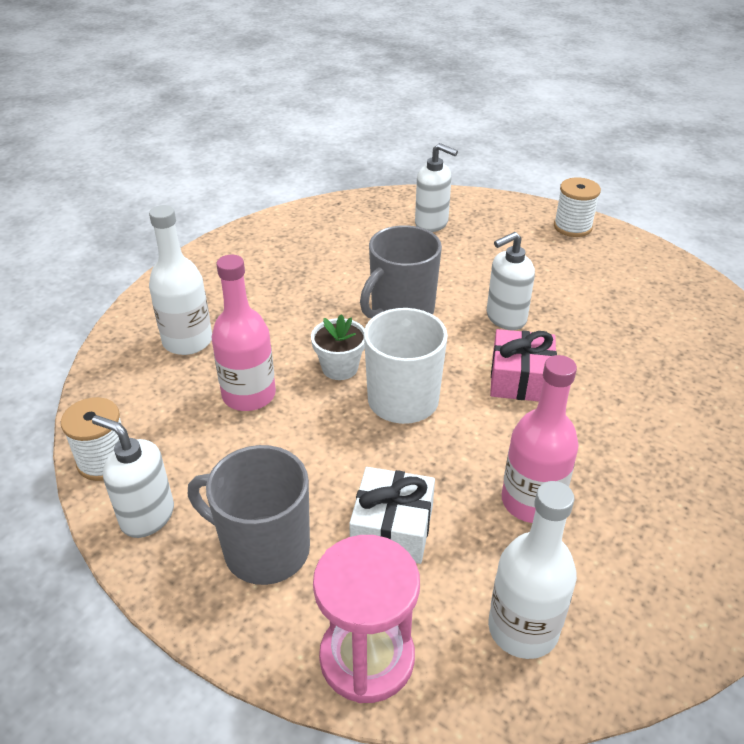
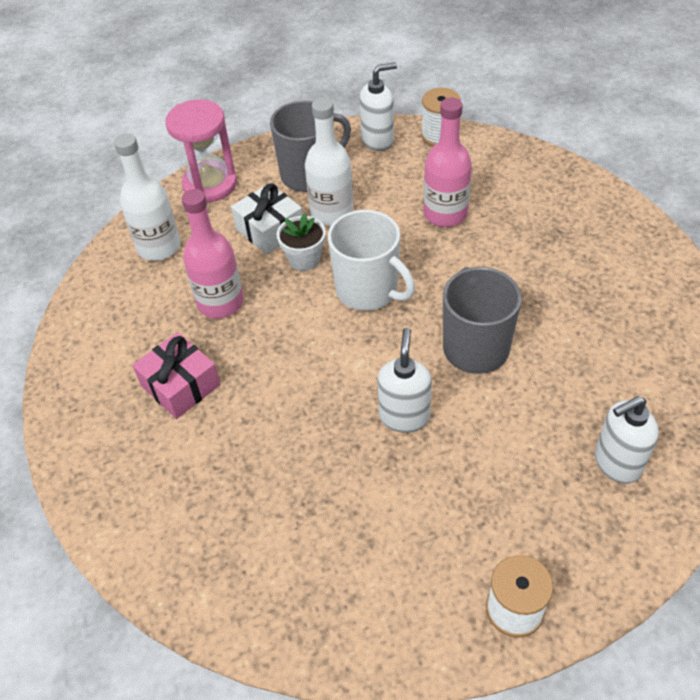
camera: 130 degrees right, 10 degrees up
white bottle [149,205,212,355] -> white bottle moved to [305,98,354,226]
white flower pot [311,314,365,380] -> white flower pot moved to [277,213,326,271]
pink gift [490,329,557,401] -> pink gift moved to [132,332,221,419]

